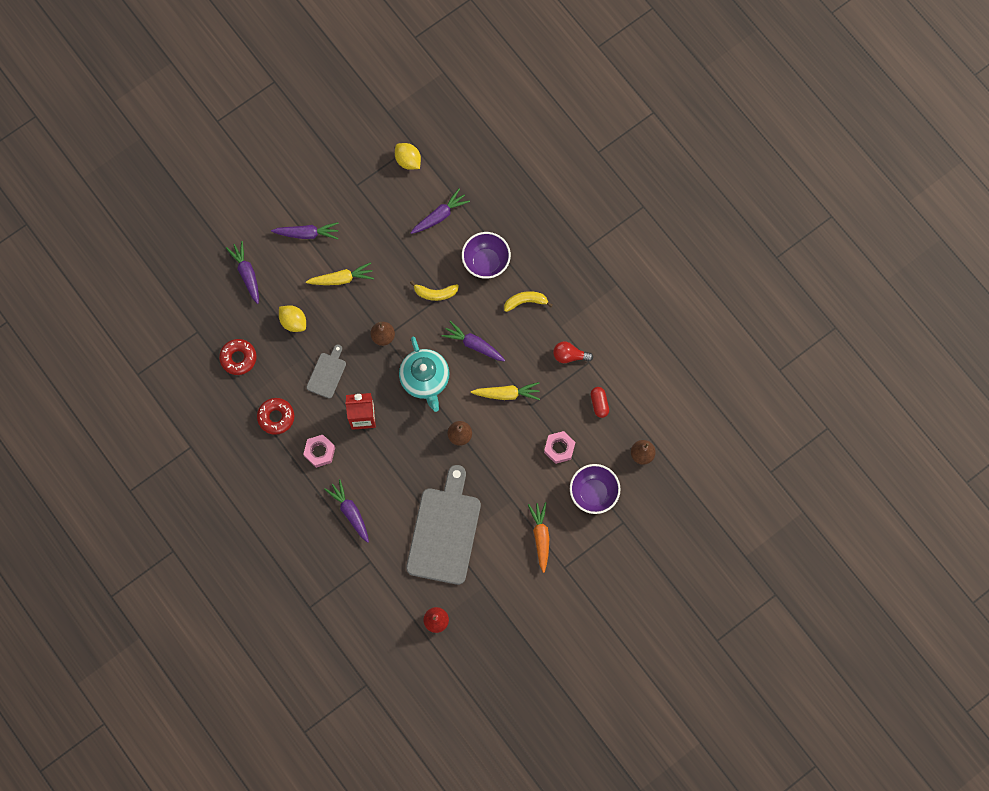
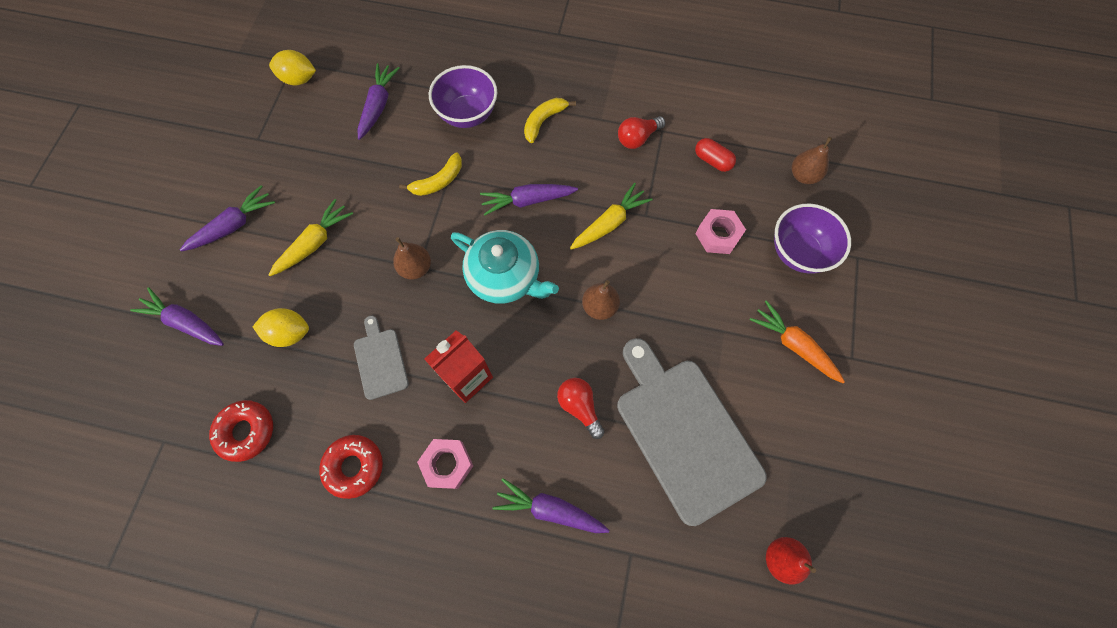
camera: 40 degrees left, 5 degrees down
none -> red light bulb [557,378,605,439]

